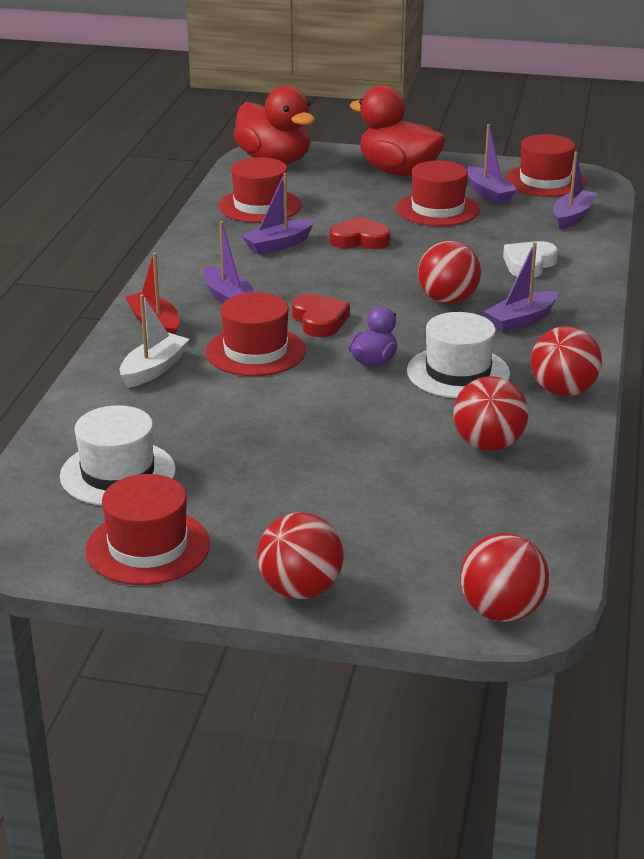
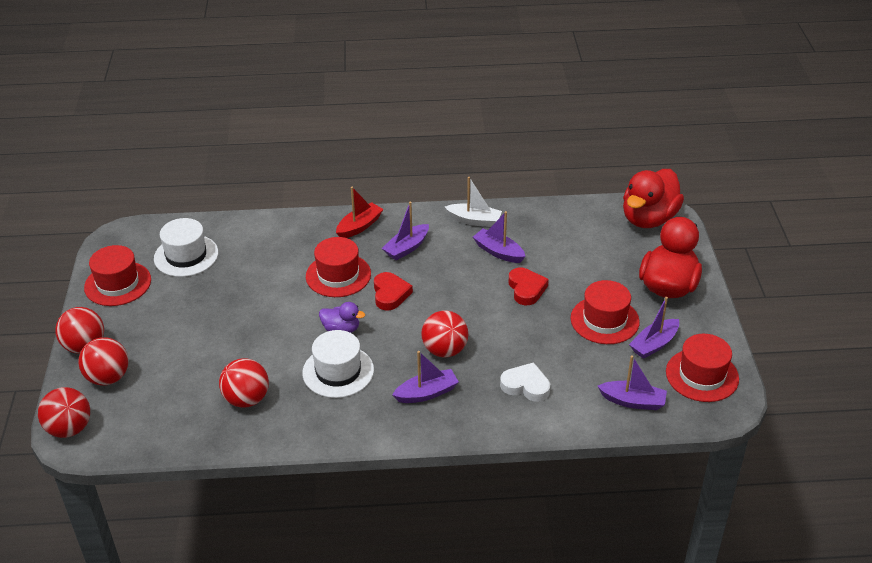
camera: 75 degrees right, 10 degrees up
white boat [120,295,189,388] -> white boat moved to [445,177,502,227]
red hat [219,157,301,223] -> none
red heart [292,294,350,337] -> red heart turned 60 degrees counterclockwise [374,272,413,311]
purple boat [484,242,558,333] -> purple boat turned 120 degrees clockwise [392,351,459,403]
red ball [531,326,602,396] -> red ball moved to [78,337,128,386]

